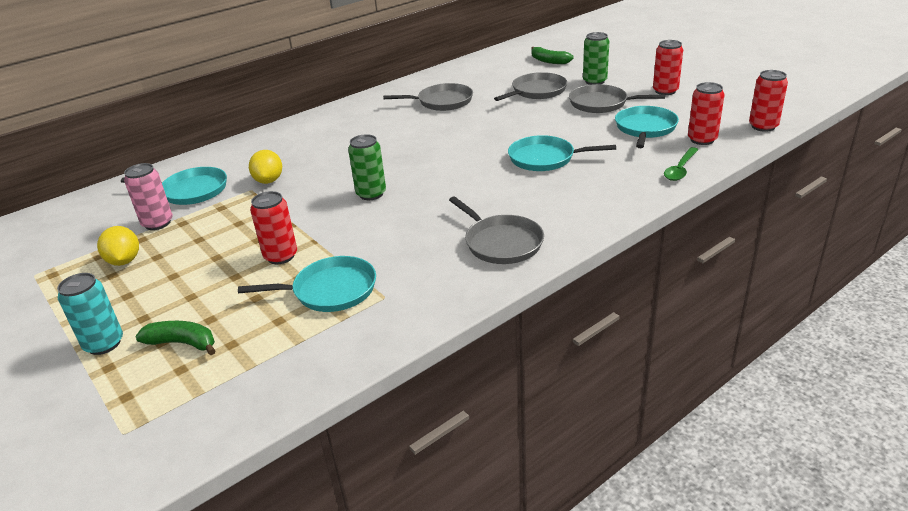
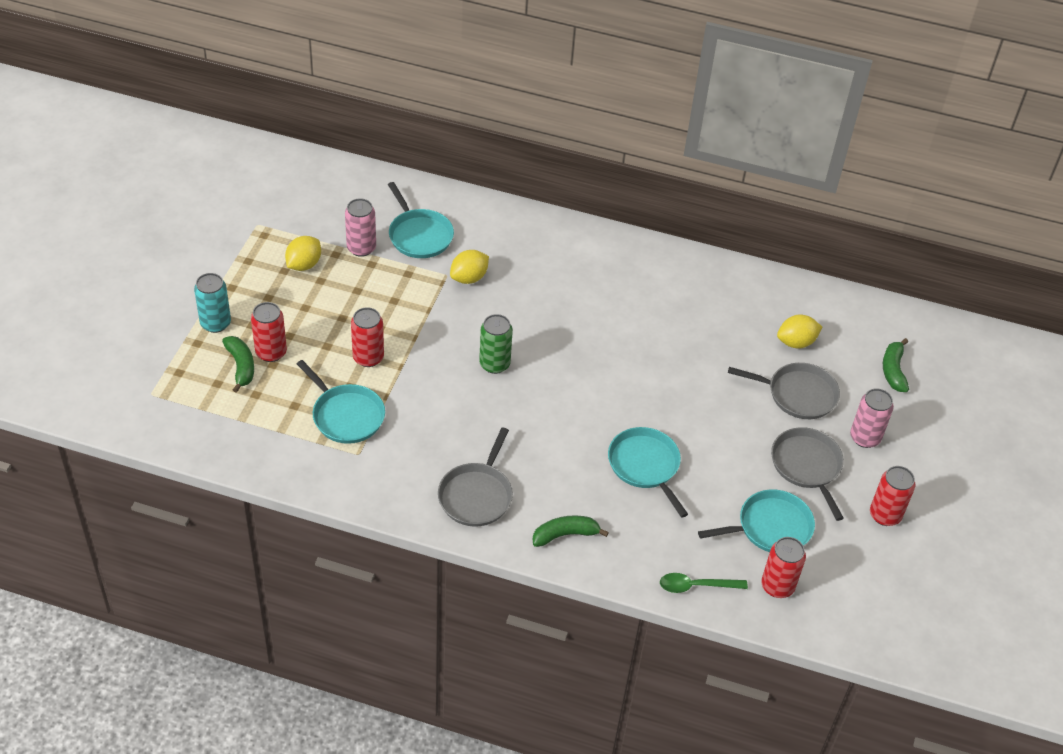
camera: 50 degrees right, 15 degrees up
grey pan [383,83,473,111] -> none
green can [583,32,609,85] -> pink can [850,388,894,448]
red can [749,70,788,132] -> red can moved to [251,302,287,362]
none -> green banana [533,515,609,547]
none -> yellow lemon [777,314,822,349]

